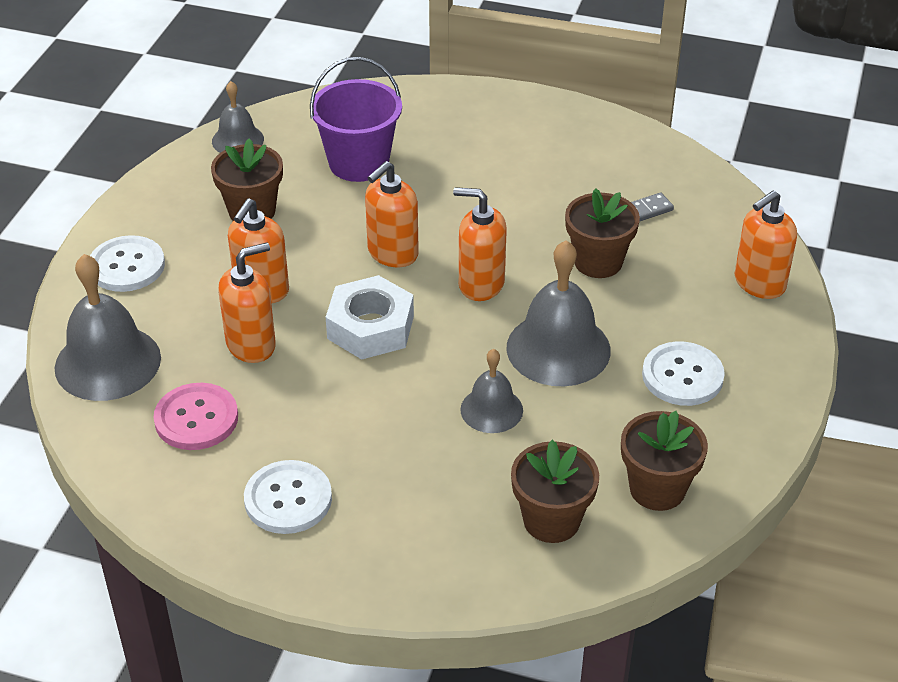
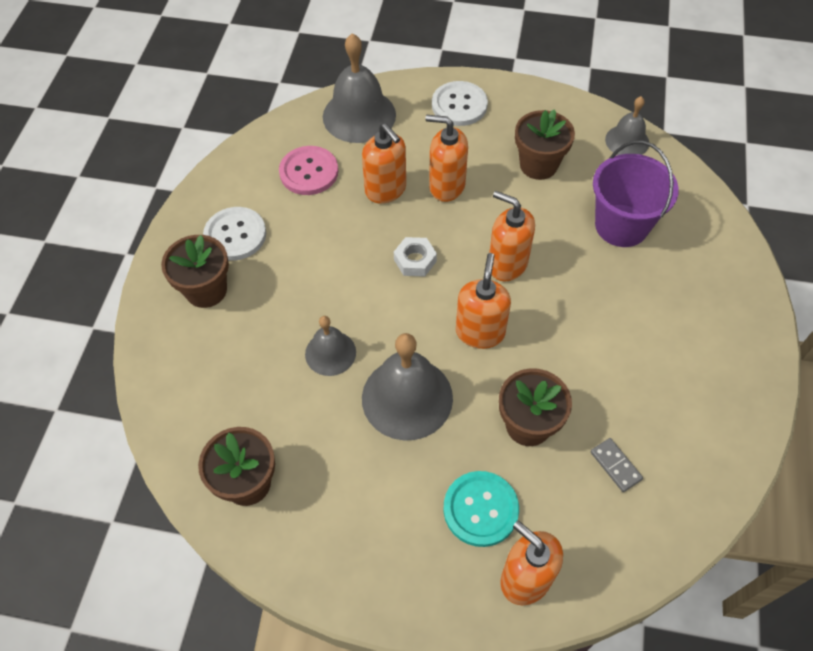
camera: 85 degrees right, 15 degrees up
white nut [326,275,414,359] -> white nut [394,237,437,277], size x0.58
brown flower pot [511,440,599,543] -> brown flower pot moved to [161,235,229,308]
white button [642,341,725,406] -> none
none -> turquoise button [444,471,519,547]

